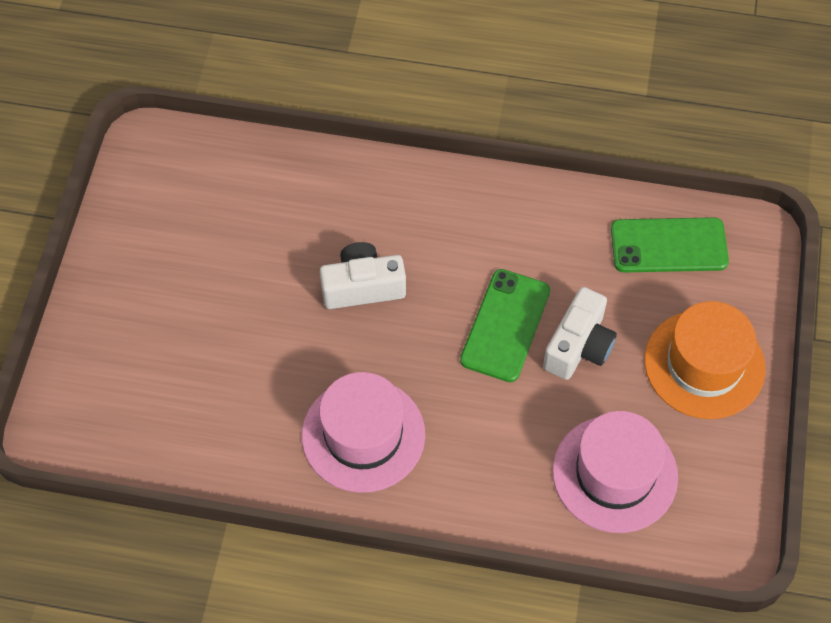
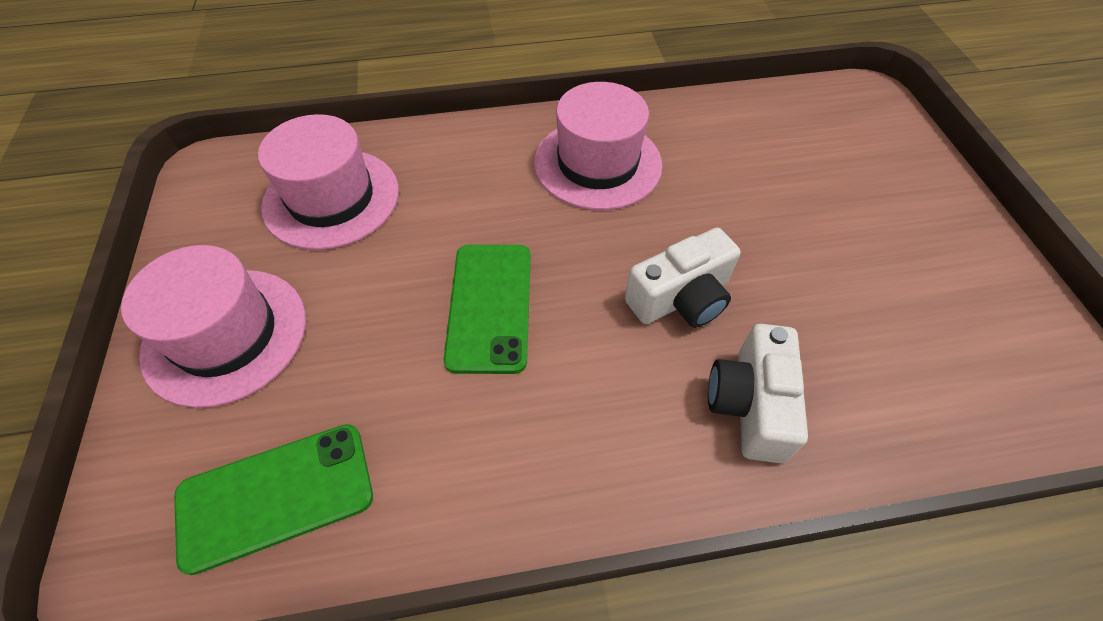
camera: 160 degrees right, 5 degrees down
white camera [543,287,617,380] -> white camera moved to [708,324,808,463]
orange hat [644,301,766,419] -> pink hat [121,245,306,408]

